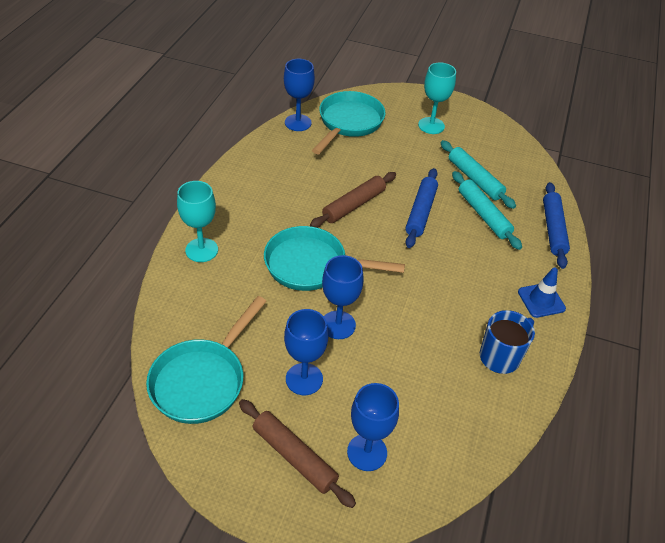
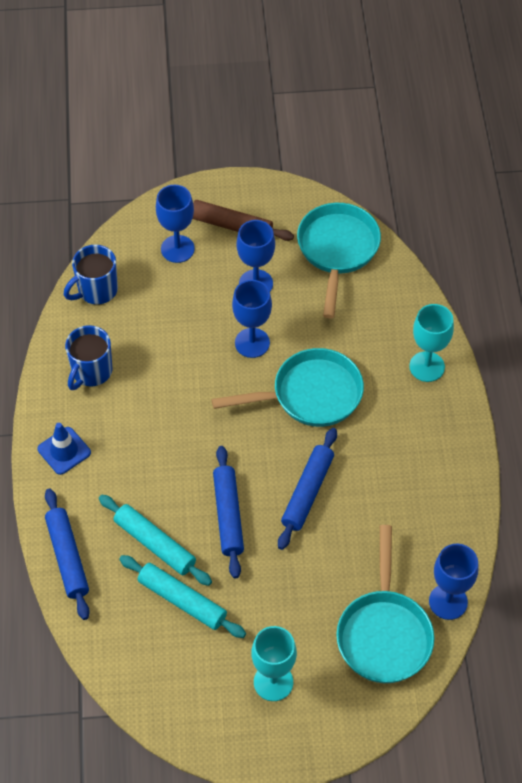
camera: 160 degrees right, 10 degrees up
brown rolling pin [310,172,396,228] -> blue rolling pin [278,428,337,550]
none -> blue mug [64,245,118,305]

